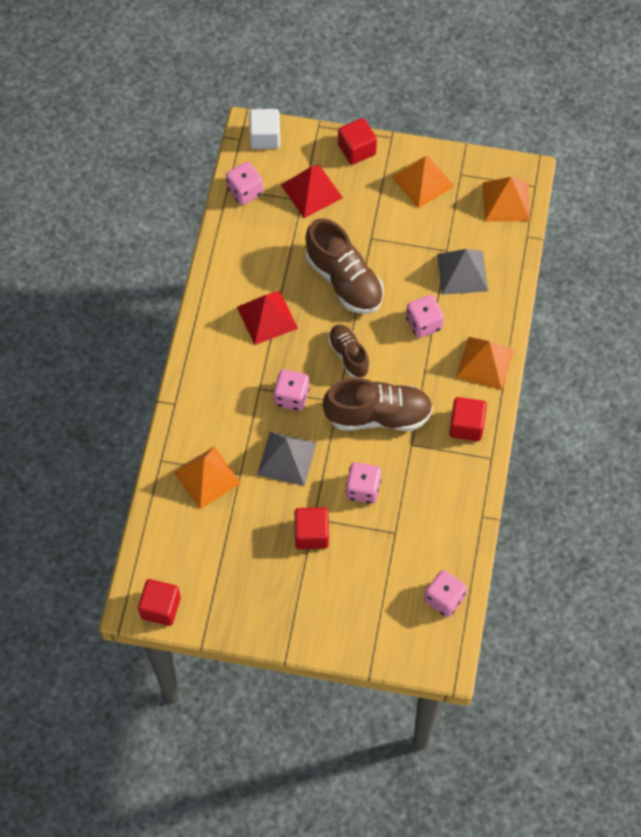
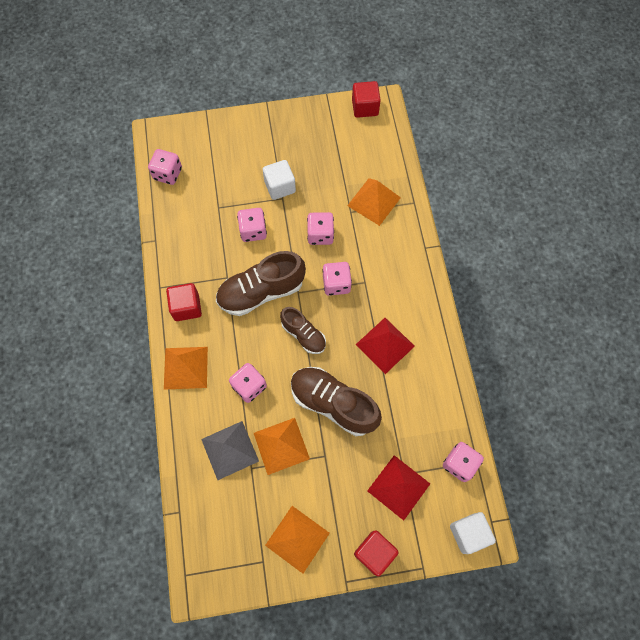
camera: 160 degrees right, 5 degrees up
grey pyramid [257,432,316,486] -> pink dice [307,212,334,245]
red cube [294,507,329,549] -> white cube [263,160,296,200]
orange pyramid [483,177,531,222] -> orange pyramid moved to [254,418,310,475]

